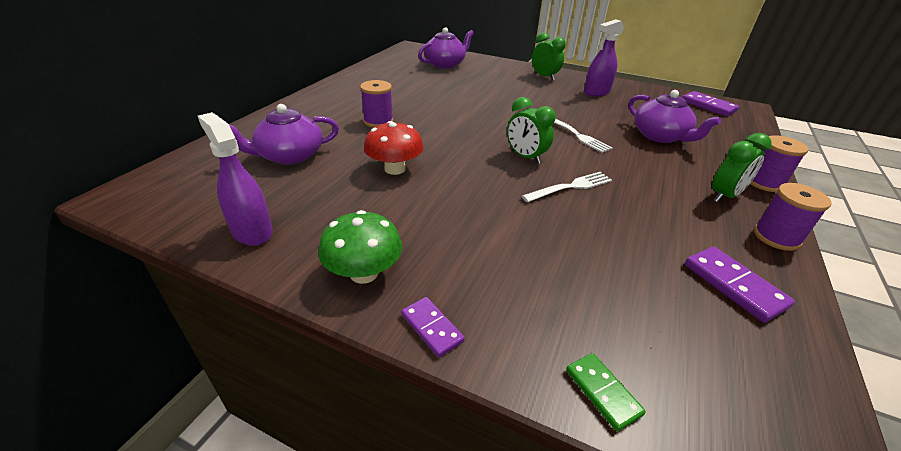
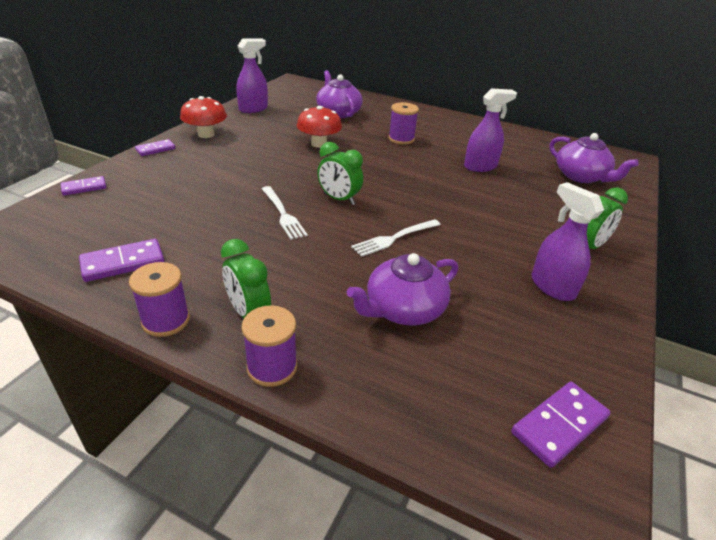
camera: 90 degrees right, 0 degrees up
green mushroom [318,210,402,284] -> red mushroom [180,96,227,138]
green clock [507,97,556,164] -> green clock turned 105 degrees counterclockwise [317,142,363,205]
green domino [566,353,646,431] -> purple domino [61,176,106,195]
none -> purple spray bottle [464,88,517,172]

